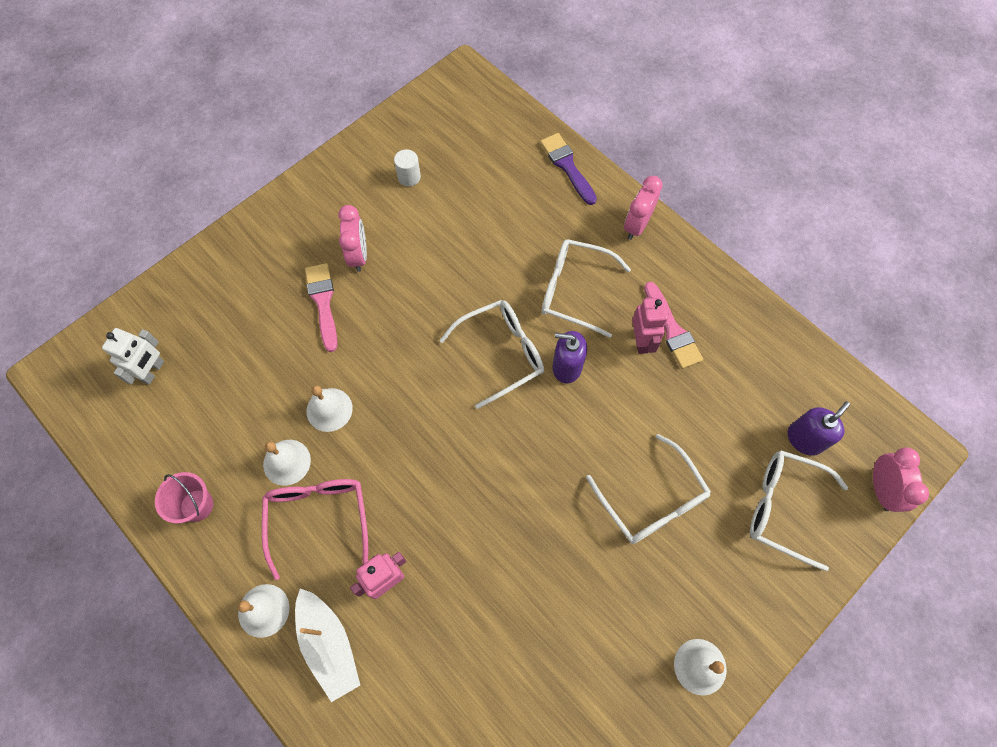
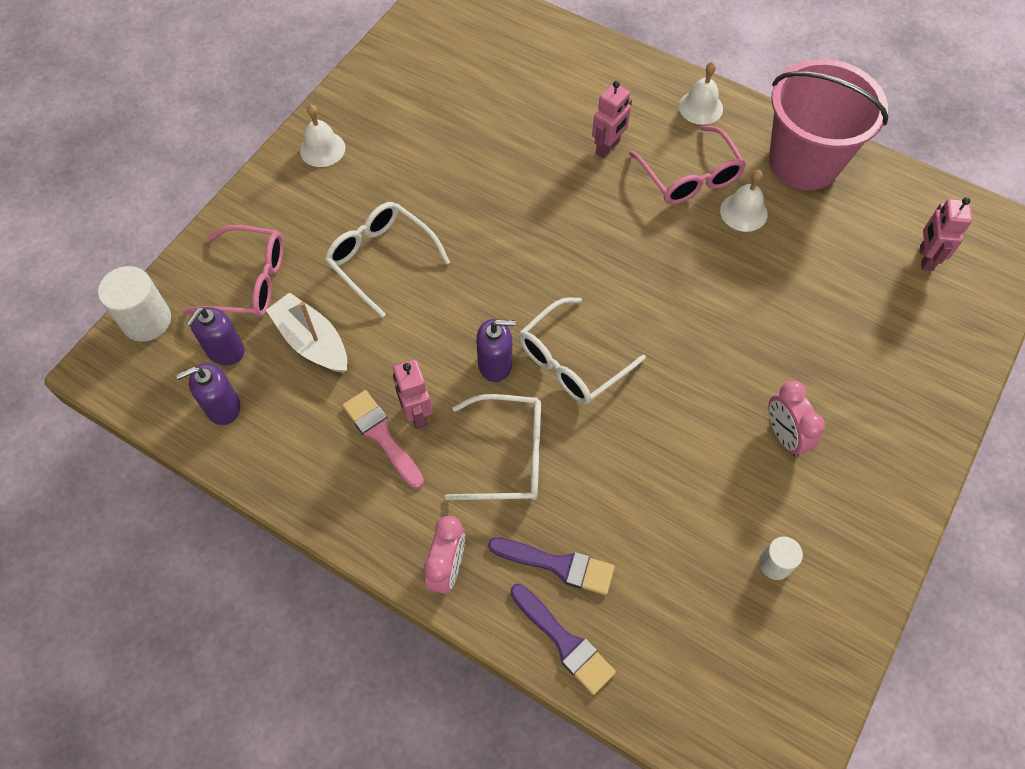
camera: 165 degrees right, 5 degrees down
white robot [102,328,164,385] -> pink robot [920,197,972,271]
pink bucket [155,472,213,524] -> pink bucket [769,59,889,190], size x2.27
white boat [295,588,360,702] -> white boat moved to [266,292,347,373]
pink brush [305,263,338,352] -> none
white bell [307,385,353,432] -> none
white glasses [750,450,848,571] -> pink glasses [182,225,283,317]
pink clock [873,447,929,512] -> white cylinder [98,266,171,342]
none -> purple soap dispenser [176,363,240,425]
none -> purple brush [488,537,615,595]

